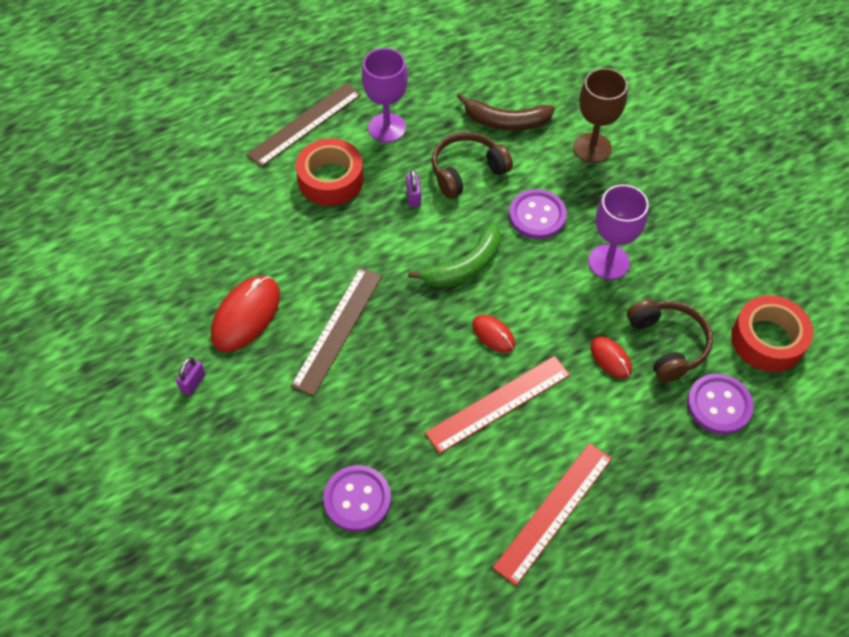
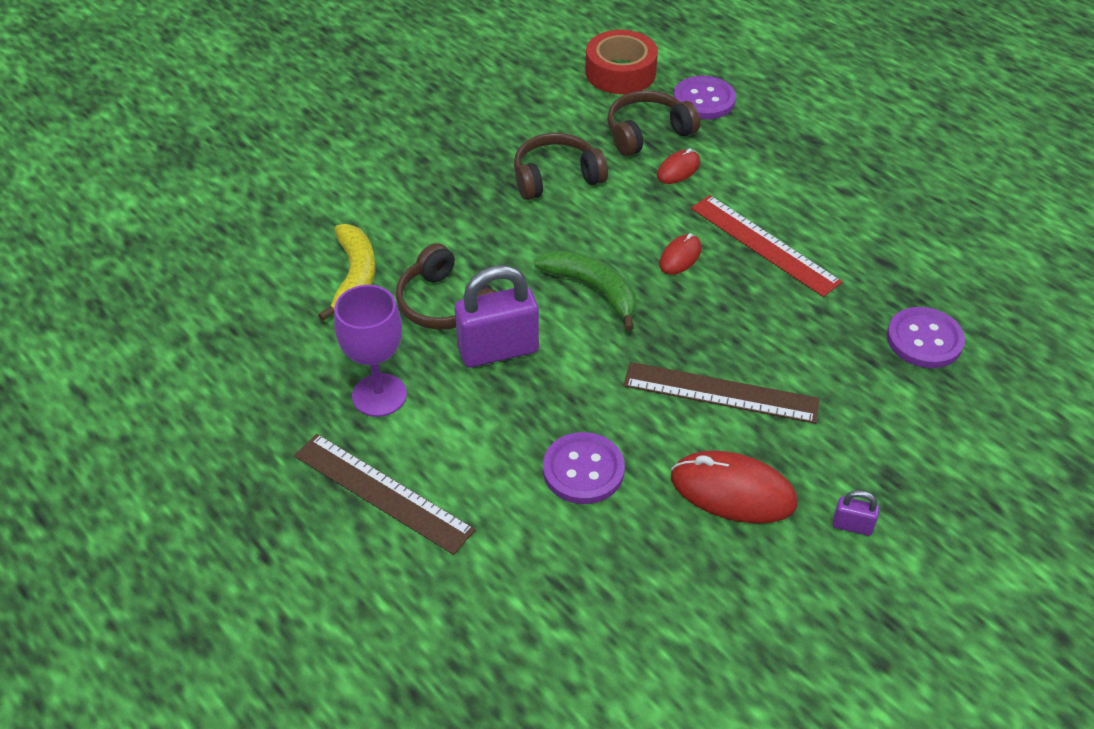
camera: 100 degrees left, 10 degrees down
red tape [296,138,364,206] -> none
purple padlock [406,169,421,207] -> purple padlock [455,265,539,368], size x2.22
brown banana [457,92,555,131] -> yellow banana [318,224,376,321]
red ruler [493,443,612,586] -> none
purple button [509,189,567,239] -> purple button moved to [543,432,625,504]
brown goblet [573,68,628,163] -> none
purple goblet [588,185,649,280] -> brown headphones [514,133,608,200]

